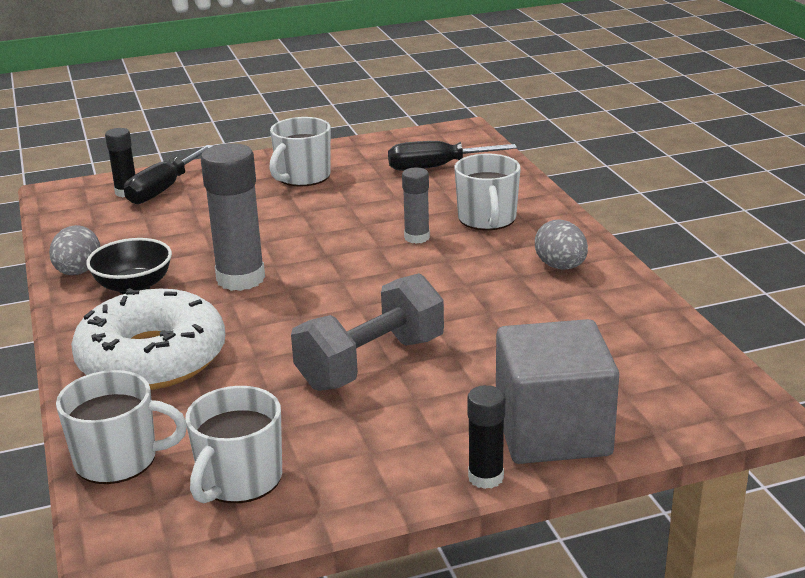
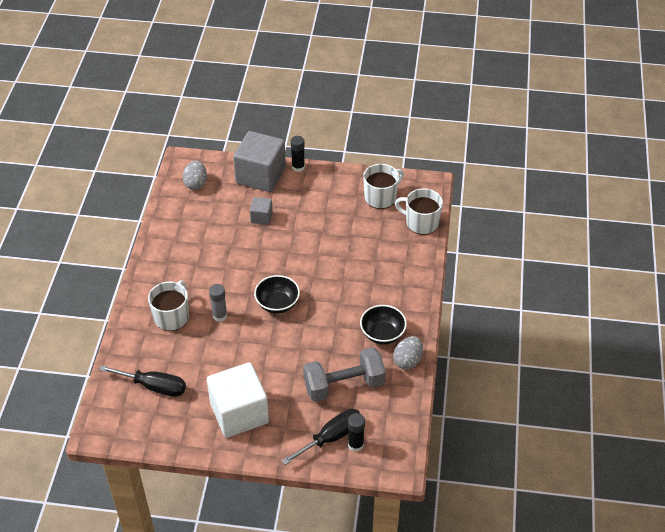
camera: 155 degrees left, 20 degrees up
white donut [71,288,225,390] -> none
grey glue stick [201,143,265,291] -> none
white mug [269,117,331,187] -> white cube [207,362,269,438]
grey dumbbell [291,273,444,391] -> grey dumbbell moved to [303,347,386,402]
grey egg [535,220,588,270] -> grey egg moved to [183,161,207,190]
none -> grey cube [250,197,273,225]
none -> black bowl [254,275,300,314]

